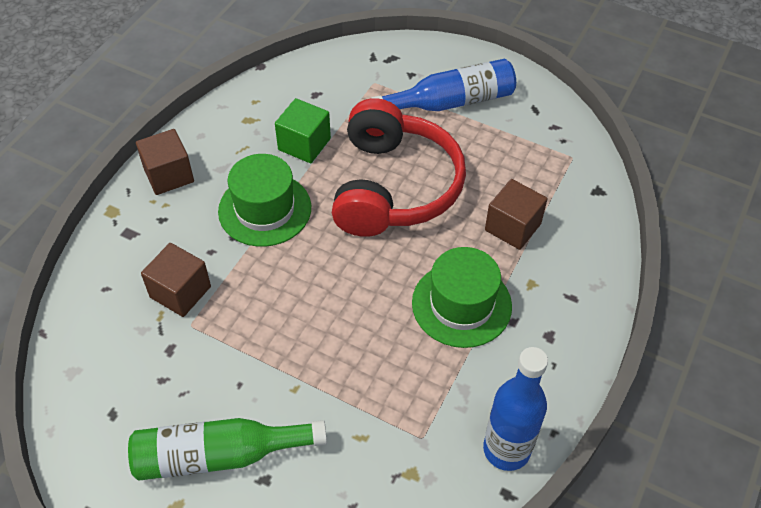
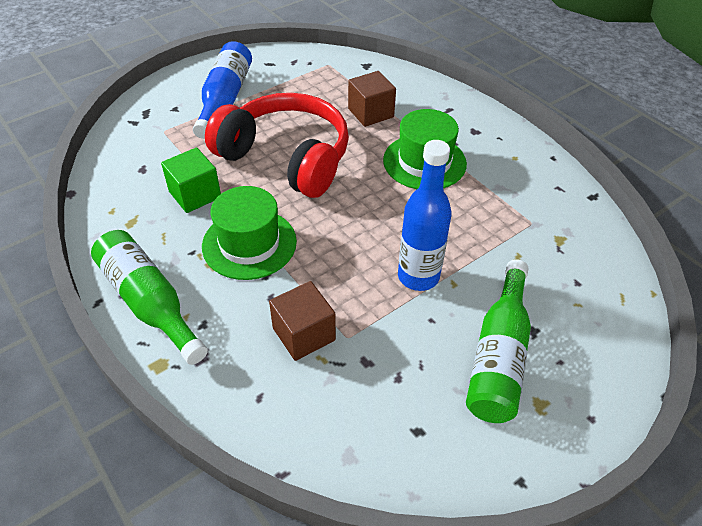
camera: 65 degrees left, 5 degrees down
brown cube [136,129,194,195] -> green bottle [91,230,208,365]
blue bottle [483,347,548,471] -> blue bottle moved to [398,140,452,291]

